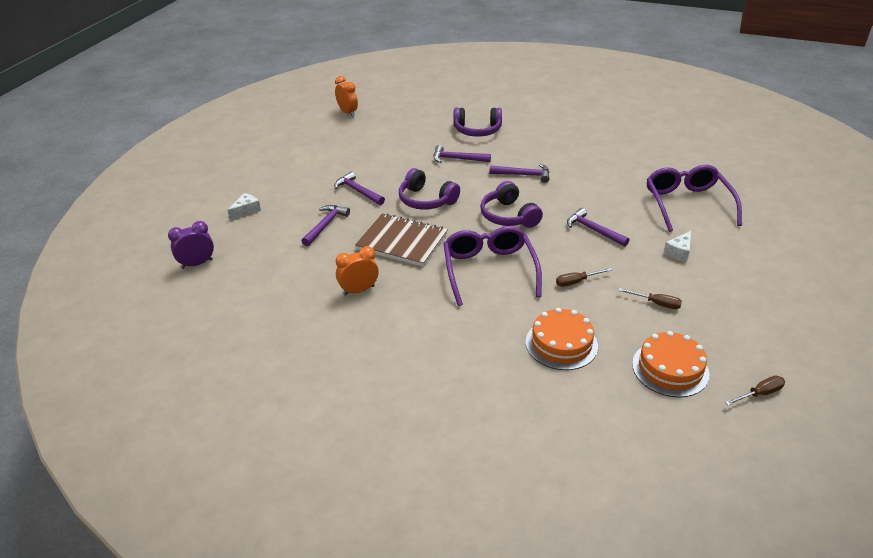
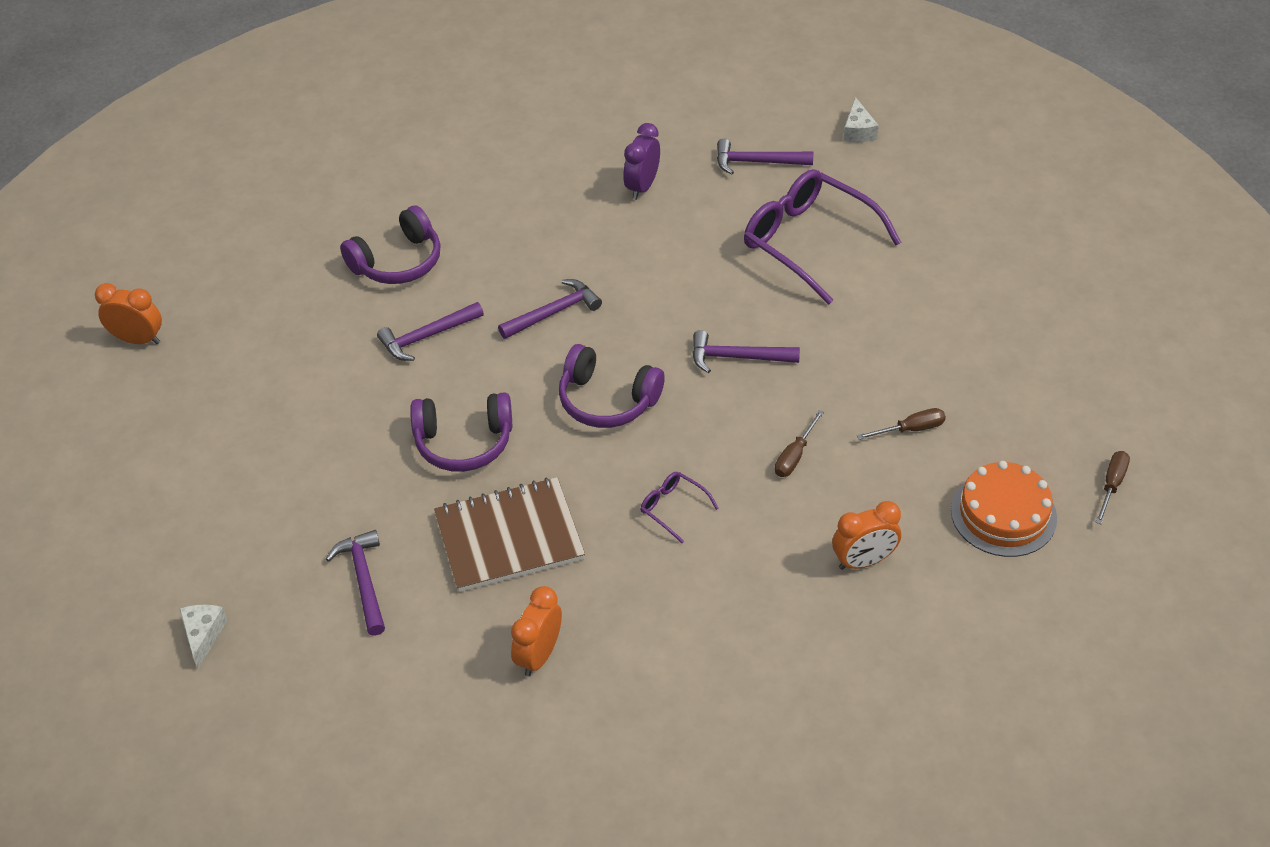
camera: 40 degrees left, 10 degrees up
purple clock [168,221,214,269] -> purple clock moved to [623,123,660,200]
purple hammer [334,172,385,205] -> purple hammer moved to [717,139,813,175]
purple glasses [443,226,542,306] -> purple glasses [641,472,719,543], size x0.43
orange cake [526,308,598,370] -> orange clock [832,501,901,570]
white cheese [663,231,691,262] -> white cheese moved to [843,97,879,143]

